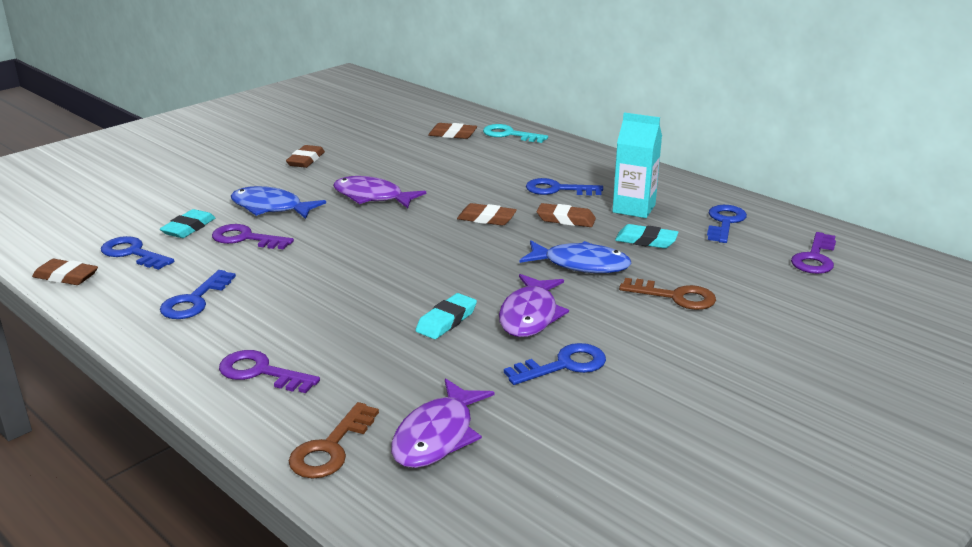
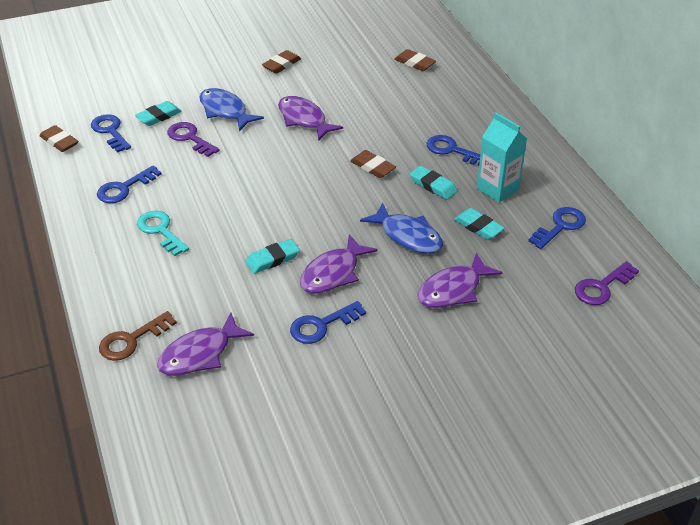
camera: 25 degrees right, 15 degrees up
purple key [219,350,320,393] -> none
turquoise key [483,124,548,143] -> turquoise key moved to [137,211,189,256]
blue key [504,343,606,385] -> blue key turned 150 degrees clockwise [290,301,366,344]
brown eraser [537,203,596,227] -> turquoise eraser [410,166,457,200]
brown key [619,278,716,310] -> purple fish [418,253,503,308]

